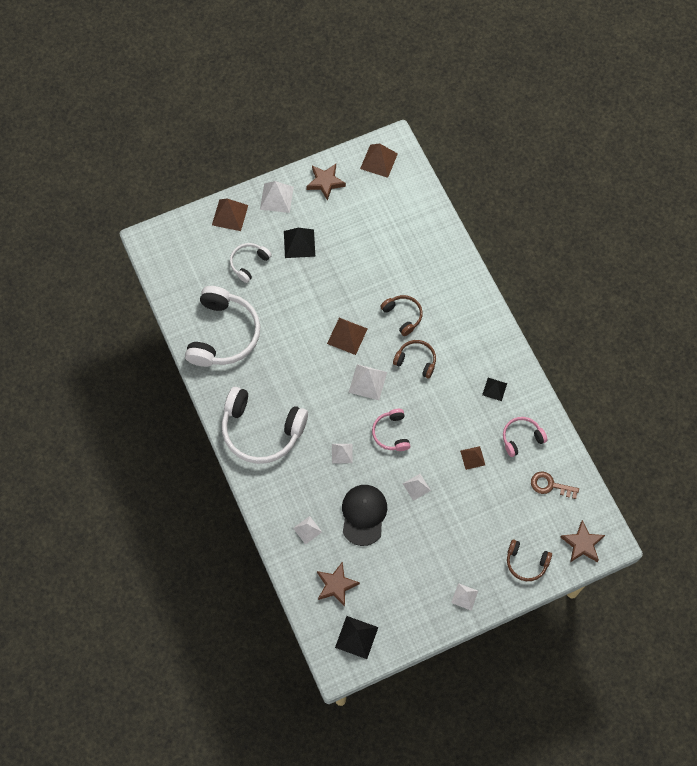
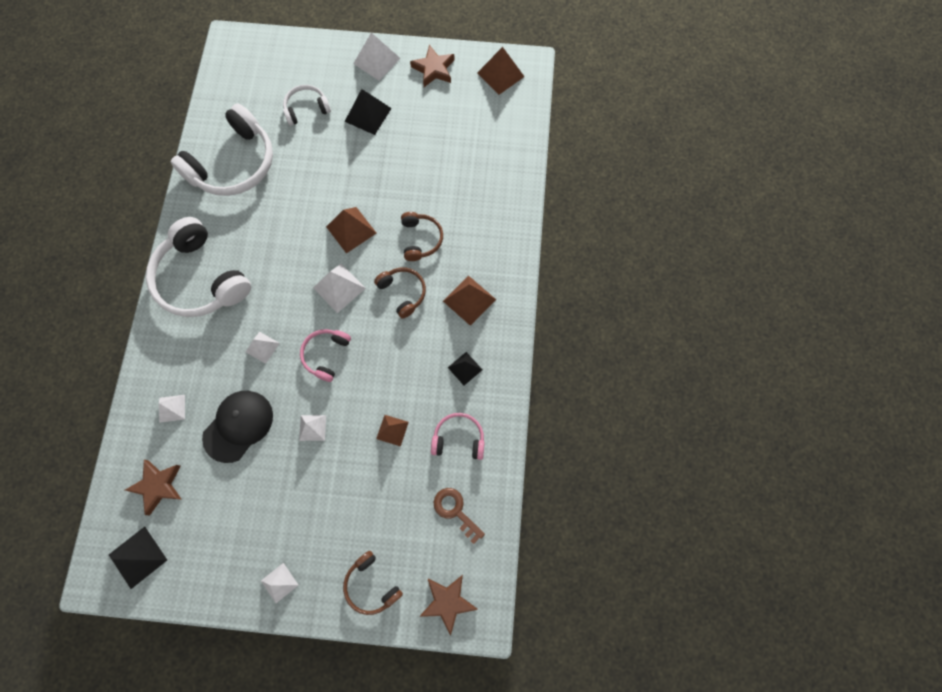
camera: 30 degrees right, 5 degrees up
brown pyramid [212,199,248,231] -> brown pyramid moved to [443,276,496,326]

